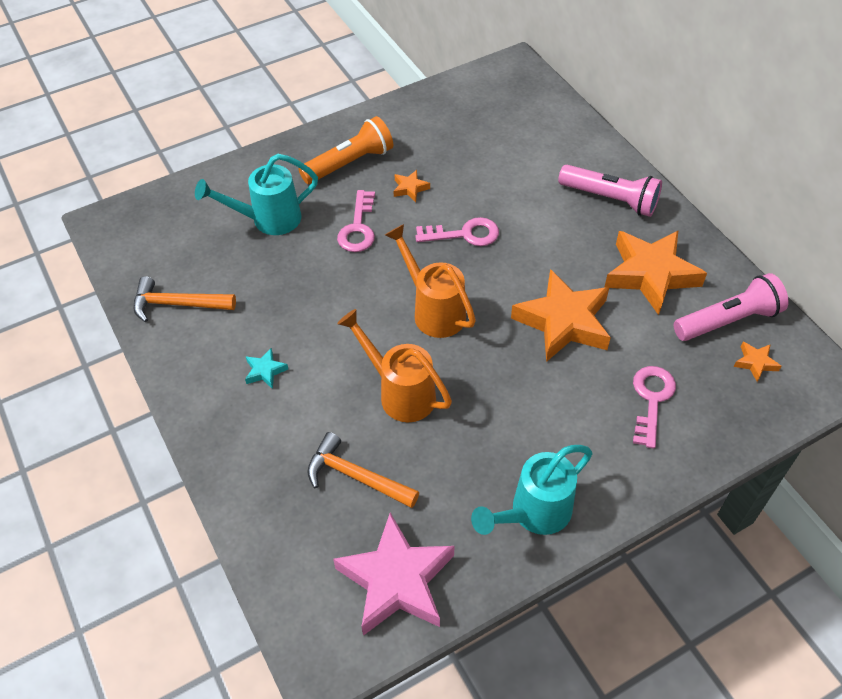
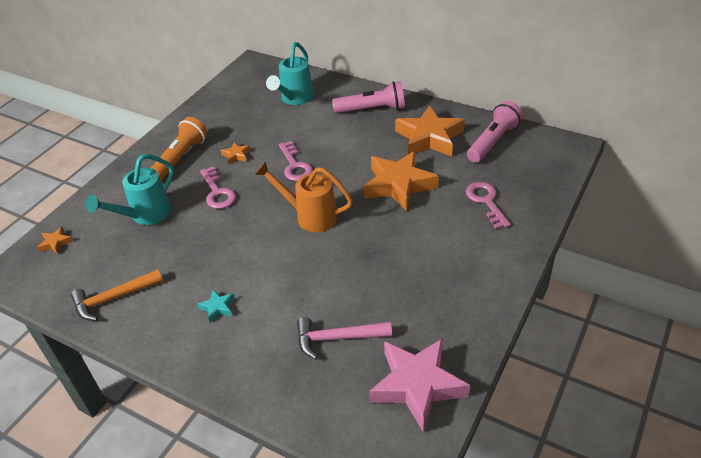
camera: 30 degrees left, 10 degrees down
orange hammer [307,432,419,508] -> pink hammer [297,317,392,360]
orange watering can [337,309,452,422] -> none
pink key [415,217,499,246] -> pink key turned 105 degrees clockwise [279,141,313,181]
turquoise watering can [471,445,592,535] -> turquoise watering can moved to [266,42,314,105]
orange star [734,341,781,382] -> orange star moved to [37,227,73,254]

